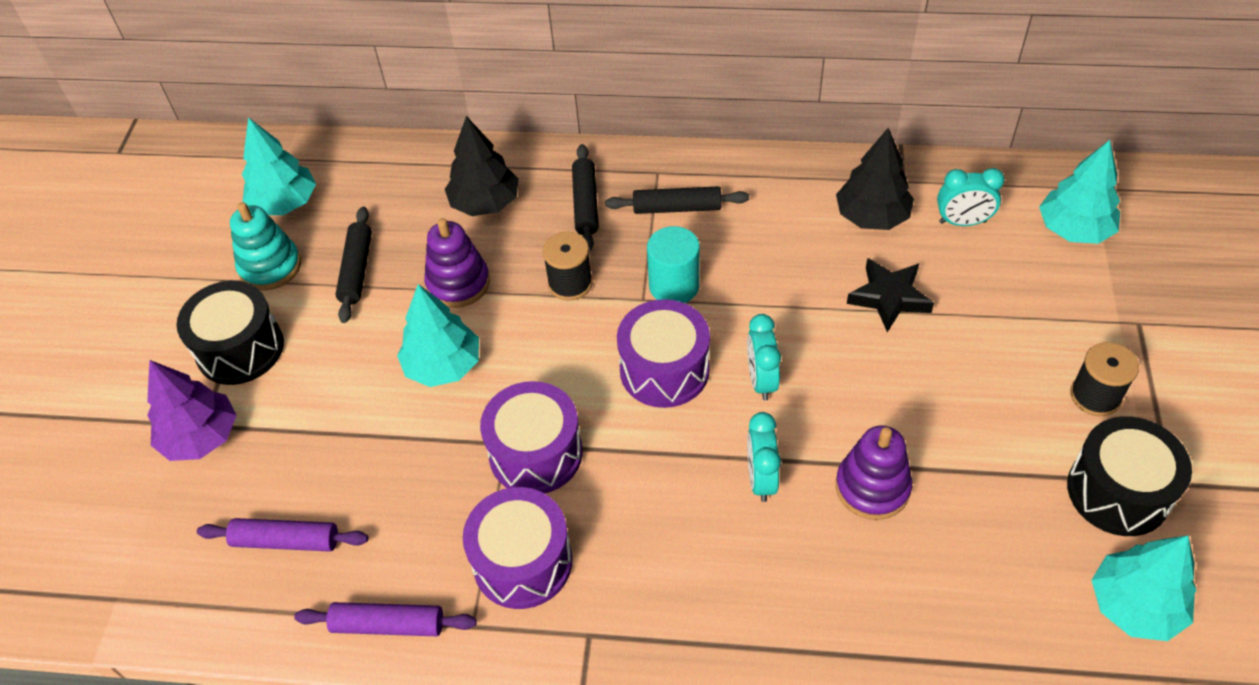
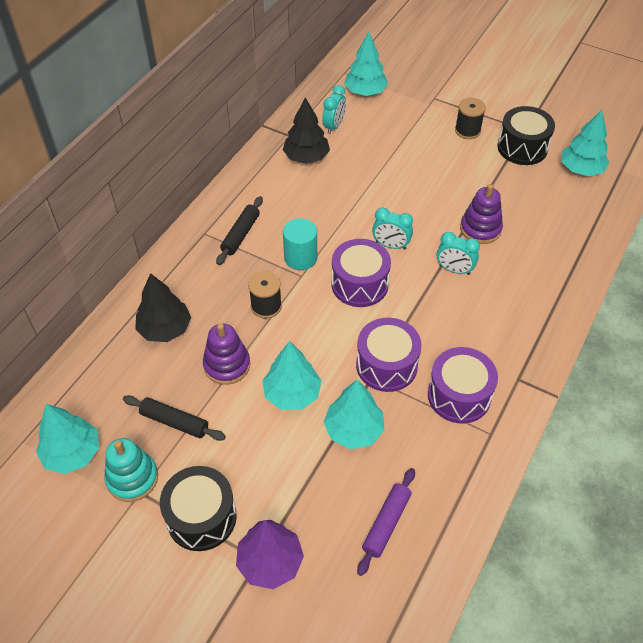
camera: 70 degrees left, 0 degrees up
purple rolling pin [294,602,477,636] -> none
black rolling pin [572,144,599,252] -> none
black star [847,258,934,332] -> none
none -> turquoise tree [323,379,384,449]

